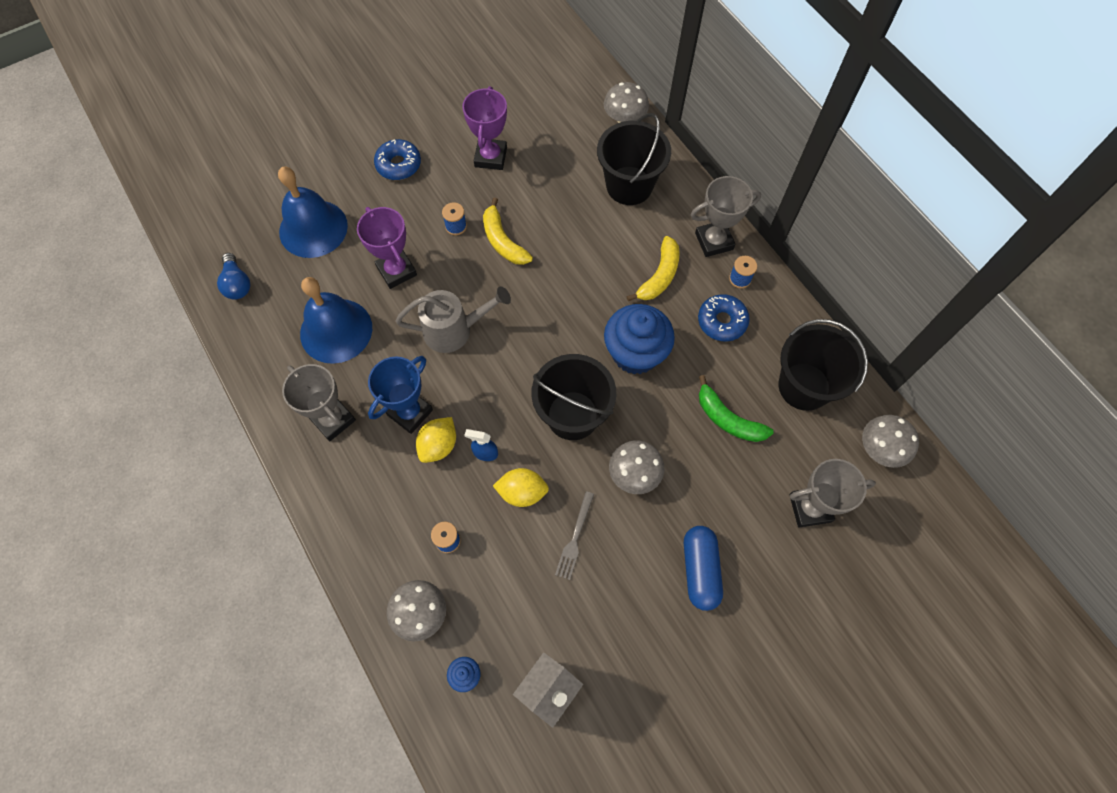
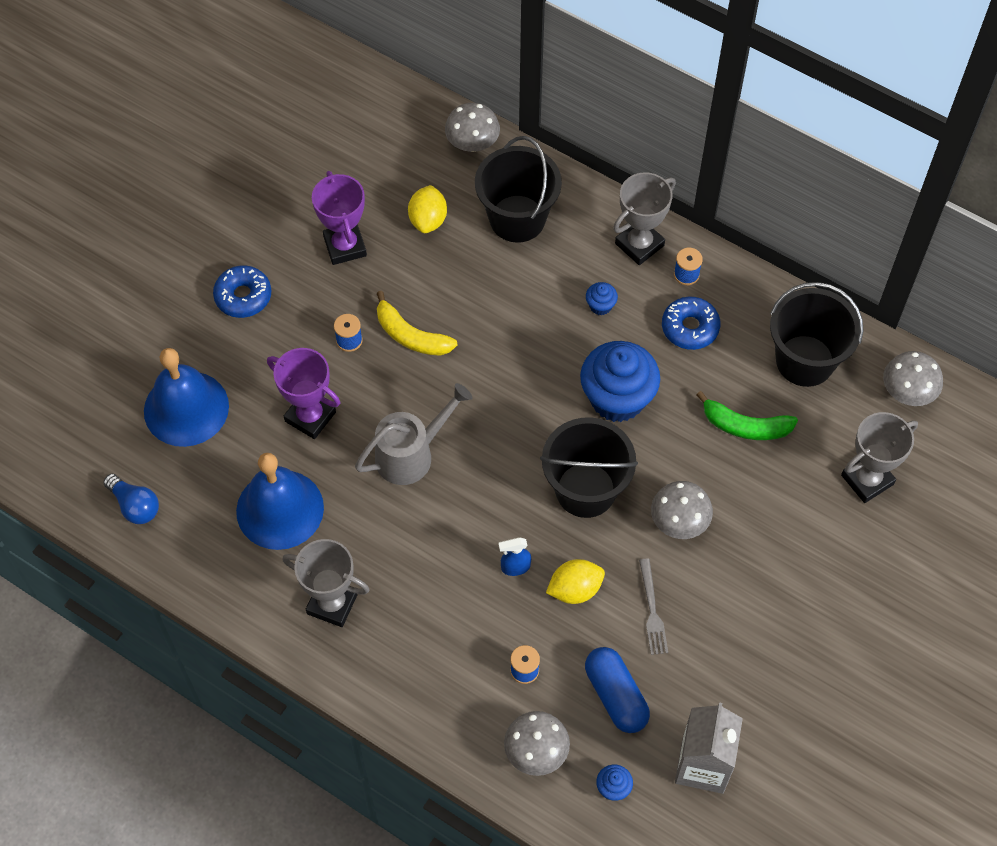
camera: 25 degrees left, 5 degrees down
blue trophy [368,356,433,434] -> none
yellow lemon [416,417,456,463] -> yellow lemon moved to [408,185,447,233]
yellow banana [626,236,680,301] -> blue cupcake [586,282,618,315]
blue capsule [684,526,723,611] -> blue capsule moved to [585,647,650,733]

